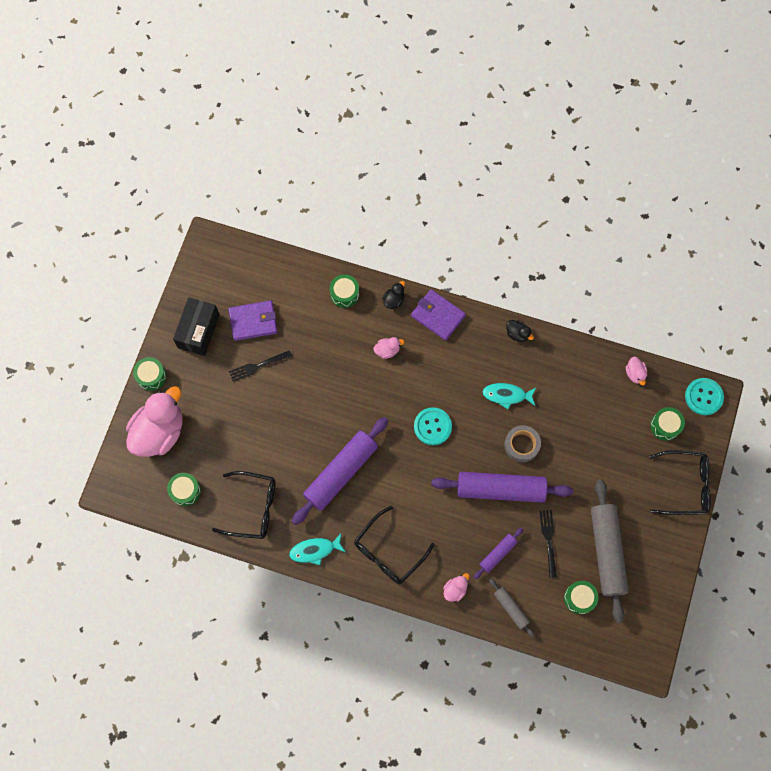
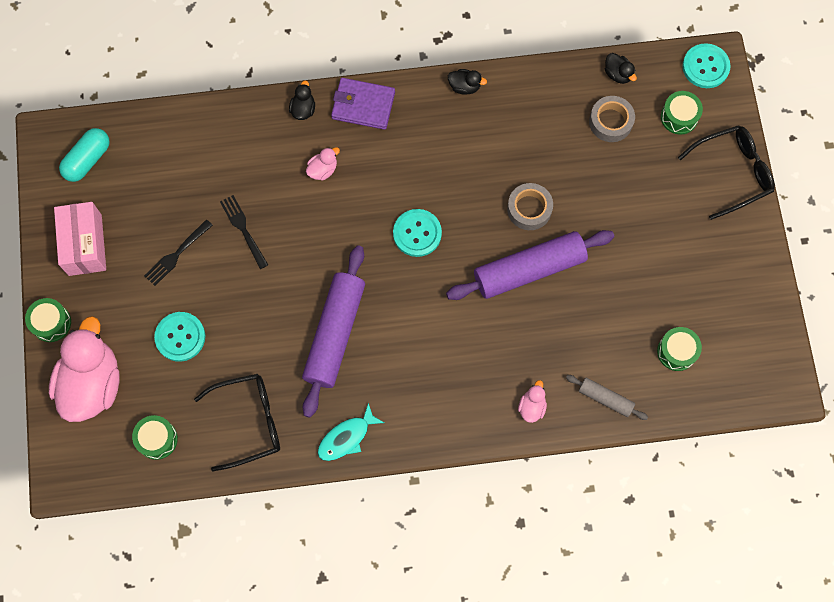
camera: 25 degrees left, 0 degrees up
black box [173,297,220,356] -> pink box [54,202,106,276]
purple wallet [229,300,277,341] -> none
green drum [330,274,359,308] -> none
black glasses [354,506,435,584] -> none
purple rolling pin [474,528,523,579] -> none
turquoise fish [482,383,536,409] -> none
black fork [539,510,557,578] -> black fork moved to [220,195,268,269]
grey rolling pin [591,479,629,623] -> none
pink duck [626,357,647,386] -> black duck [605,53,637,84]
none -> turquoise capsule [59,128,110,182]
none -> turquoise button [154,312,205,362]
none -> grey tape [589,96,635,142]

